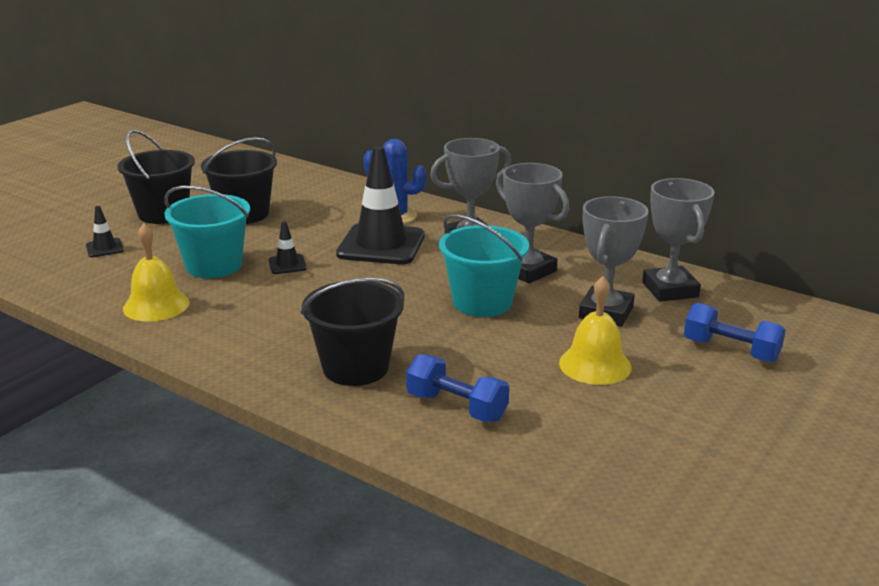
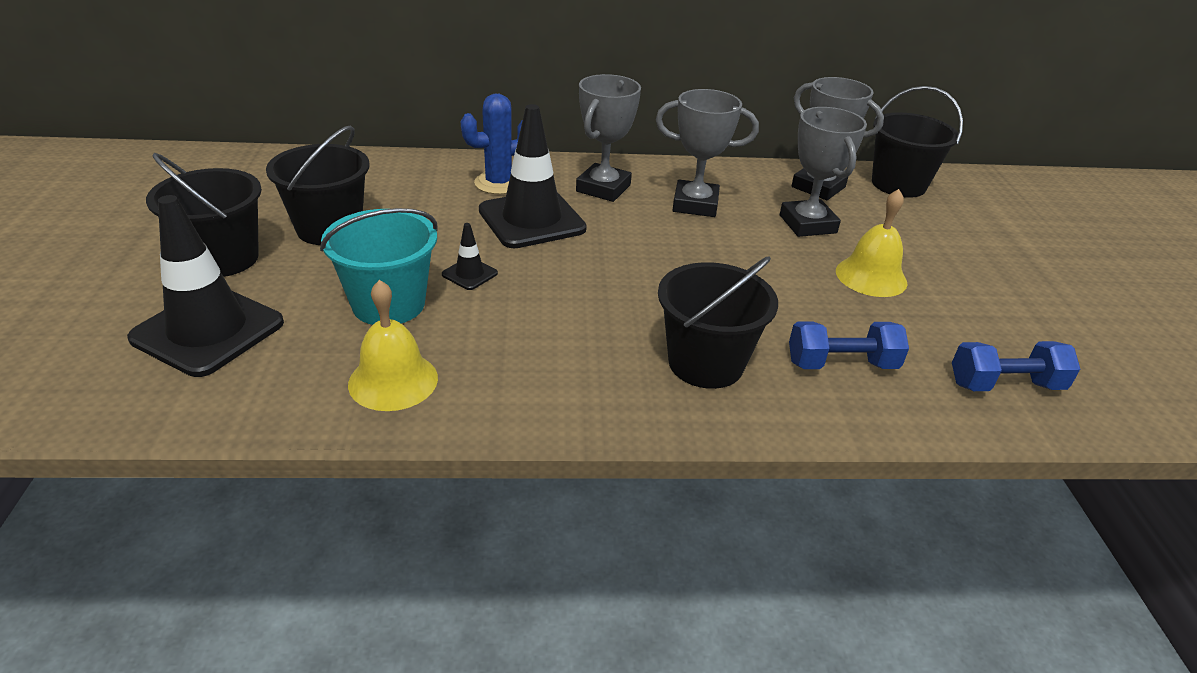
camera: 40 degrees left, 10 degrees up
black traffic cone [86,206,124,257] -> black traffic cone [127,195,284,377], size x2.29
turquoise bucket [439,214,529,317] -> none
blue dumbbell [684,303,786,363] -> blue dumbbell moved to [952,341,1080,391]
none -> black bucket [872,86,963,198]

